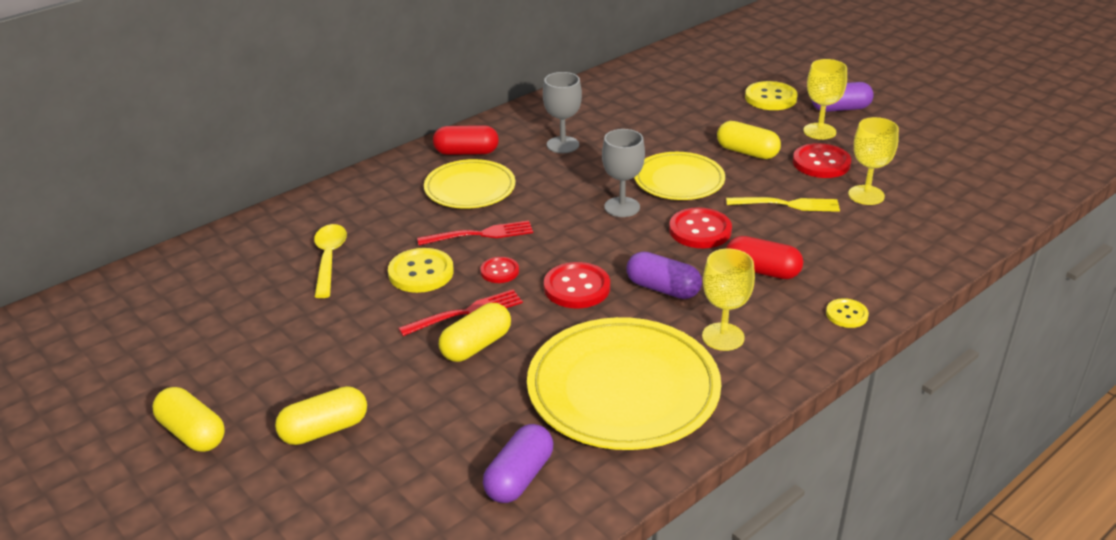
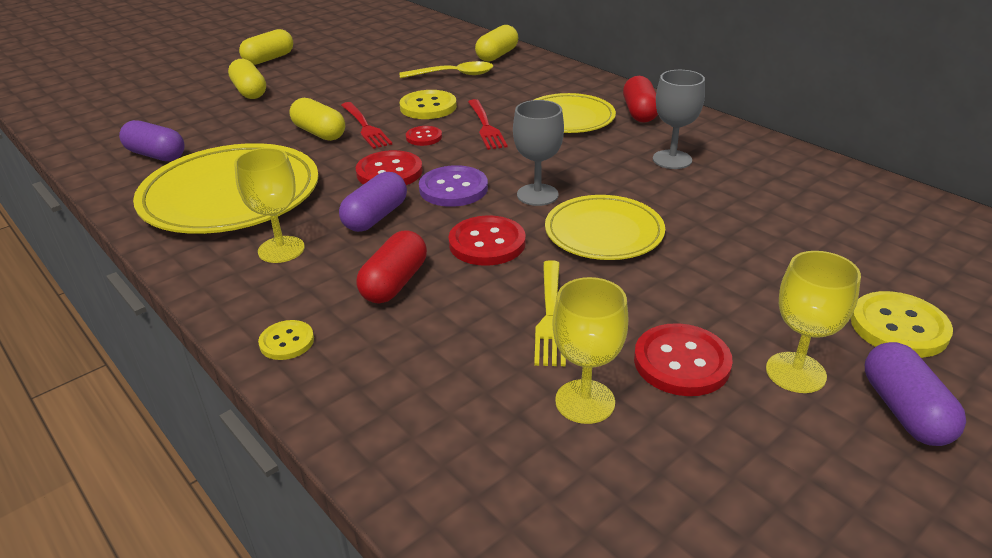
camera: 90 degrees right, 0 degrees up
yellow capsule [717,121,781,159] -> yellow capsule moved to [475,25,518,62]
none -> purple button [419,165,488,207]

